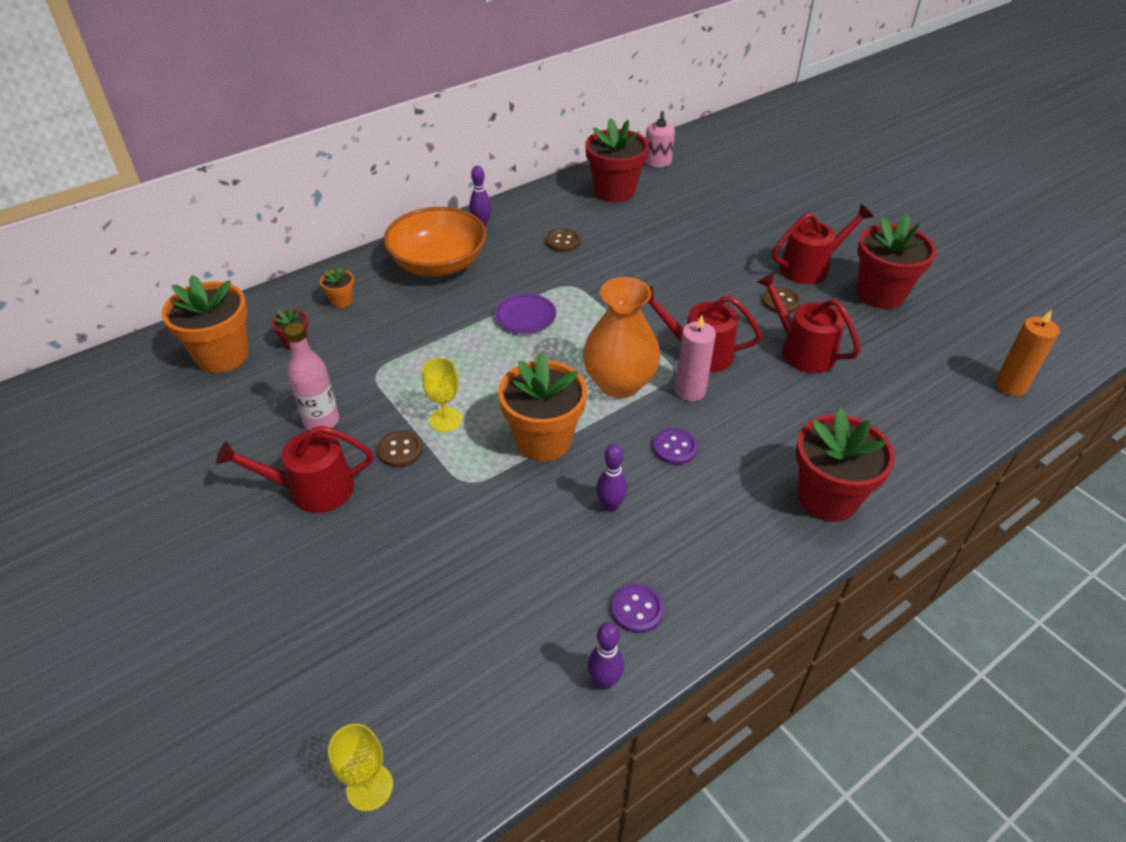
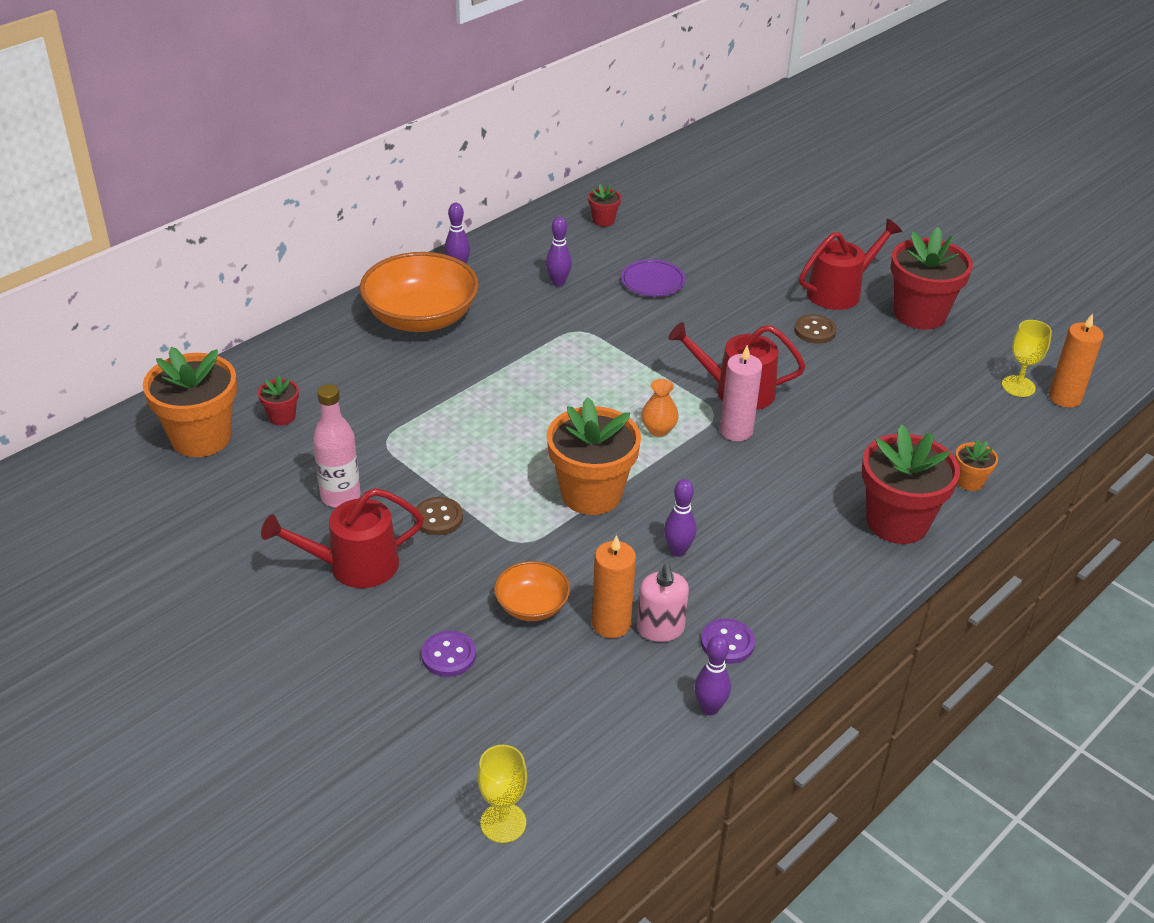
camera: 10 degrees left, 5 degrees down
orange flower pot [320,266,354,308] -> orange flower pot moved to [955,440,998,491]
yellow goblet [422,358,462,432] -> yellow goblet moved to [1002,320,1052,397]
purple plate [495,293,556,334] -> purple plate moved to [621,259,685,297]
brown button [546,228,580,252] -> purple bowling pin [546,217,572,286]
orange vase [583,277,660,398] -> orange vase [641,379,679,437], size x0.45
red flower pot [585,118,649,202] -> red flower pot [588,184,621,227], size x0.46
pink soap dispenser [645,111,675,168] -> pink soap dispenser moved to [637,564,689,642]
purple button [653,428,698,465] -> purple button moved to [421,631,476,677]
red watering can [757,272,860,373] -> none
none -> orange bowl [494,561,570,621]
none -> orange candle [592,535,636,638]

